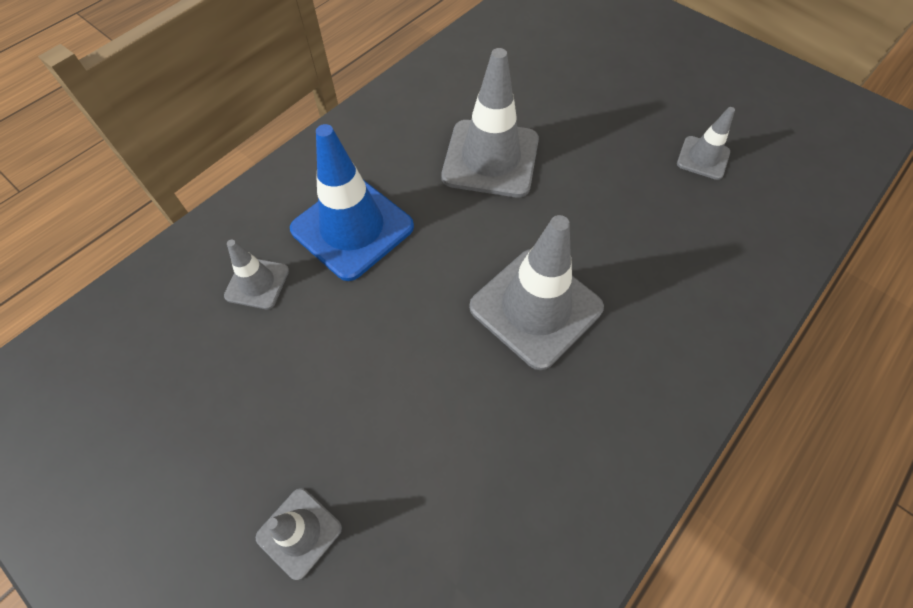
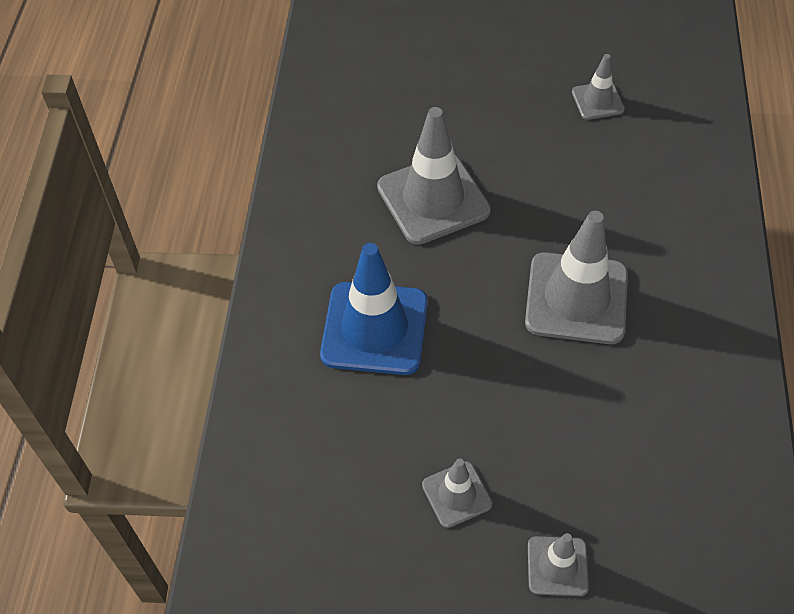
camera: 35 degrees left, 5 degrees down
grey traffic cone [224,240,289,309] -> grey traffic cone moved to [422,458,492,528]

